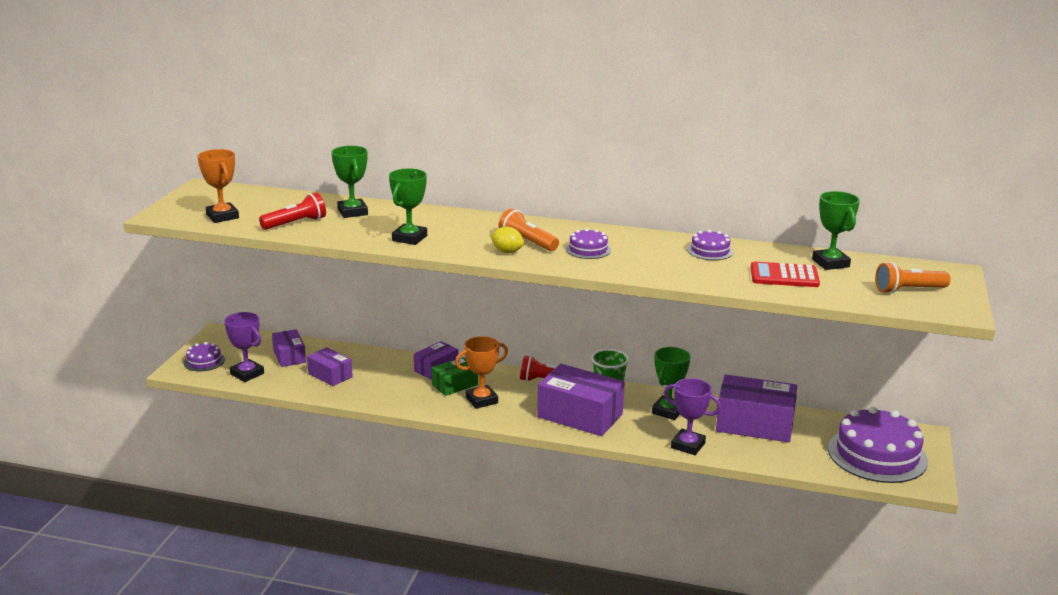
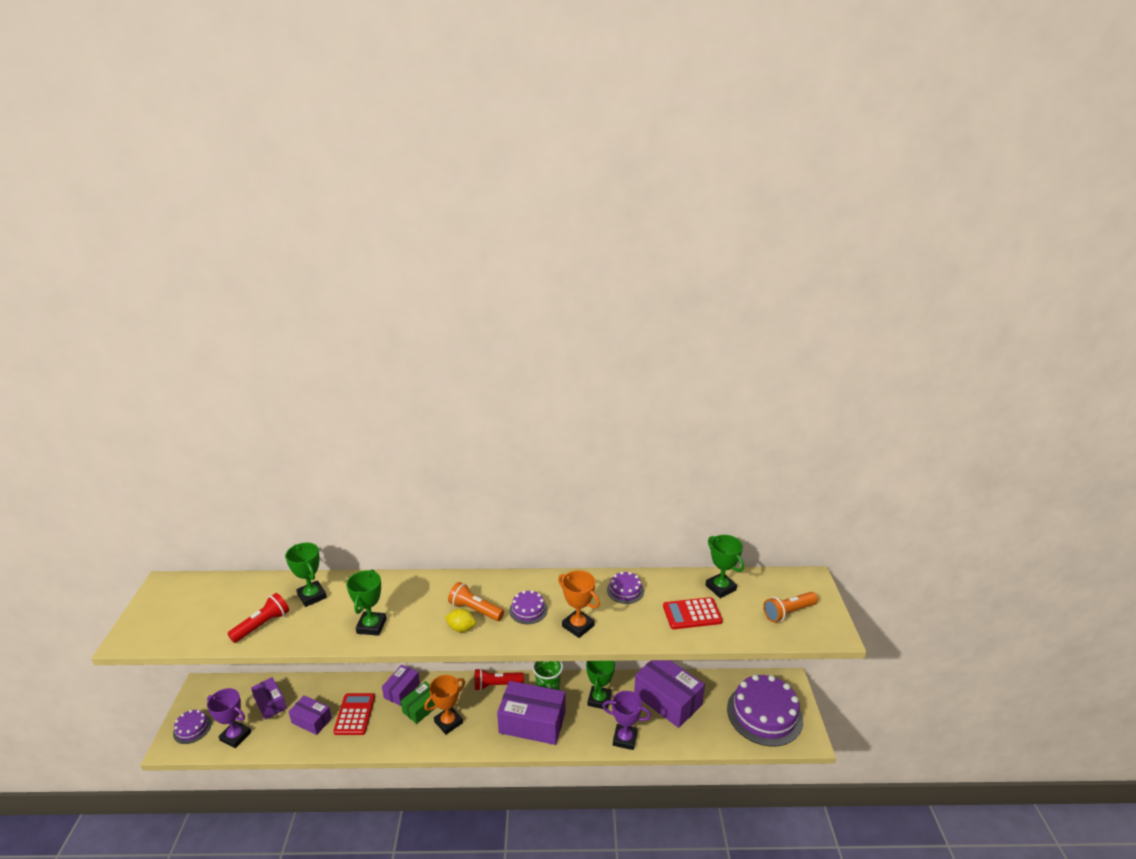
camera: 15 degrees left, 5 degrees up
orange trophy [198,149,239,223] -> orange trophy moved to [558,570,600,638]
purple box [716,374,797,442] -> purple box turned 45 degrees clockwise [634,660,705,728]
none -> red calculator [333,693,375,735]

